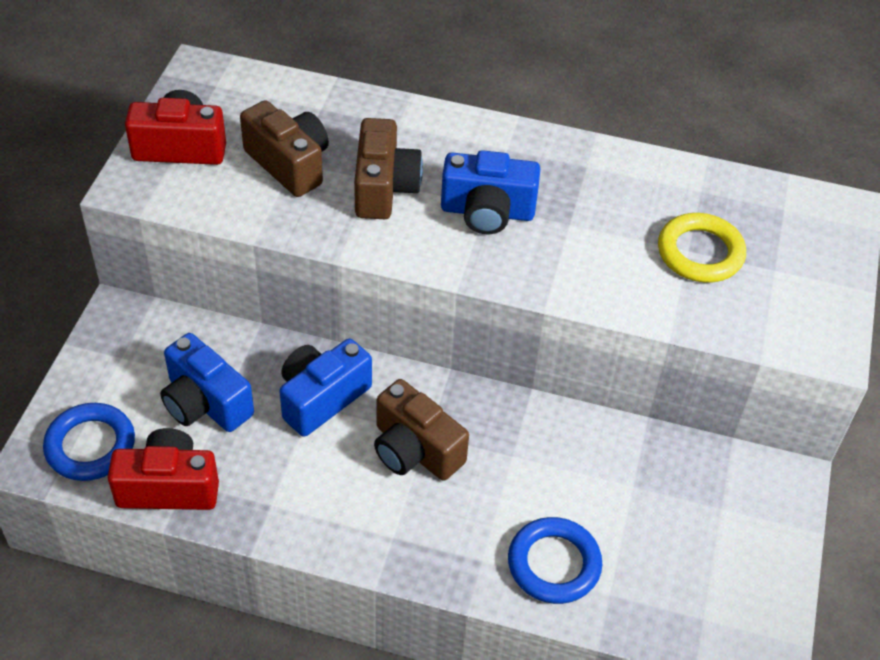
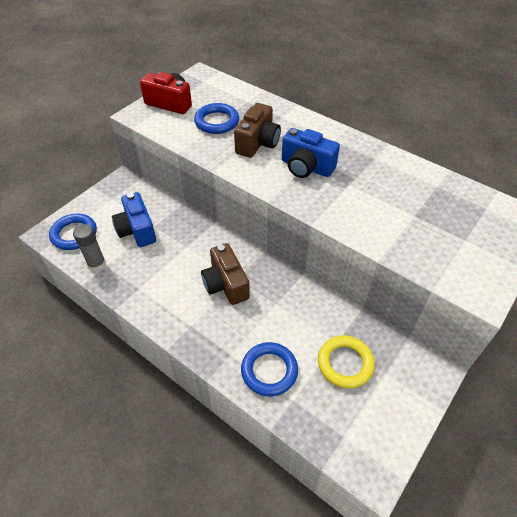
camera: 25 degrees right, 0 degrees up
red camera [108,428,219,510] -> grey glue stick [73,224,106,271]
brown camera [240,100,329,197] -> blue ring [194,103,239,134]
blue camera [279,339,372,437] -> none
yellow ring [658,213,746,283] -> yellow ring moved to [318,335,375,389]

